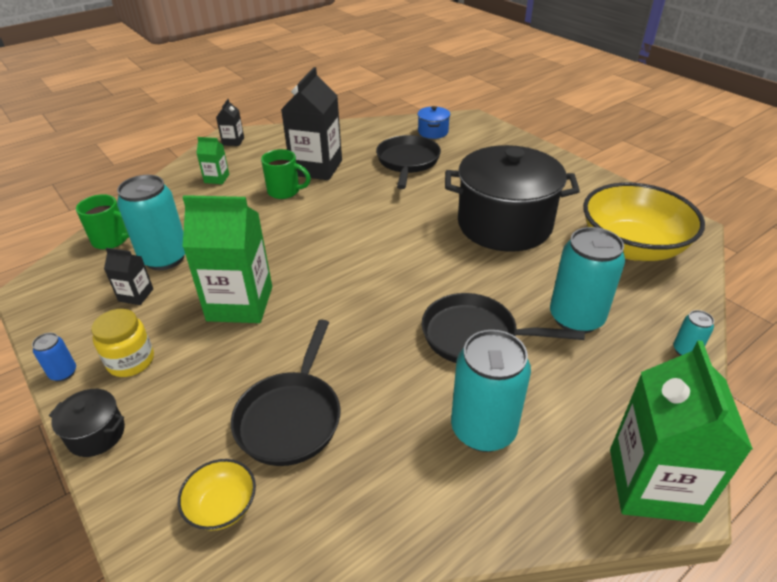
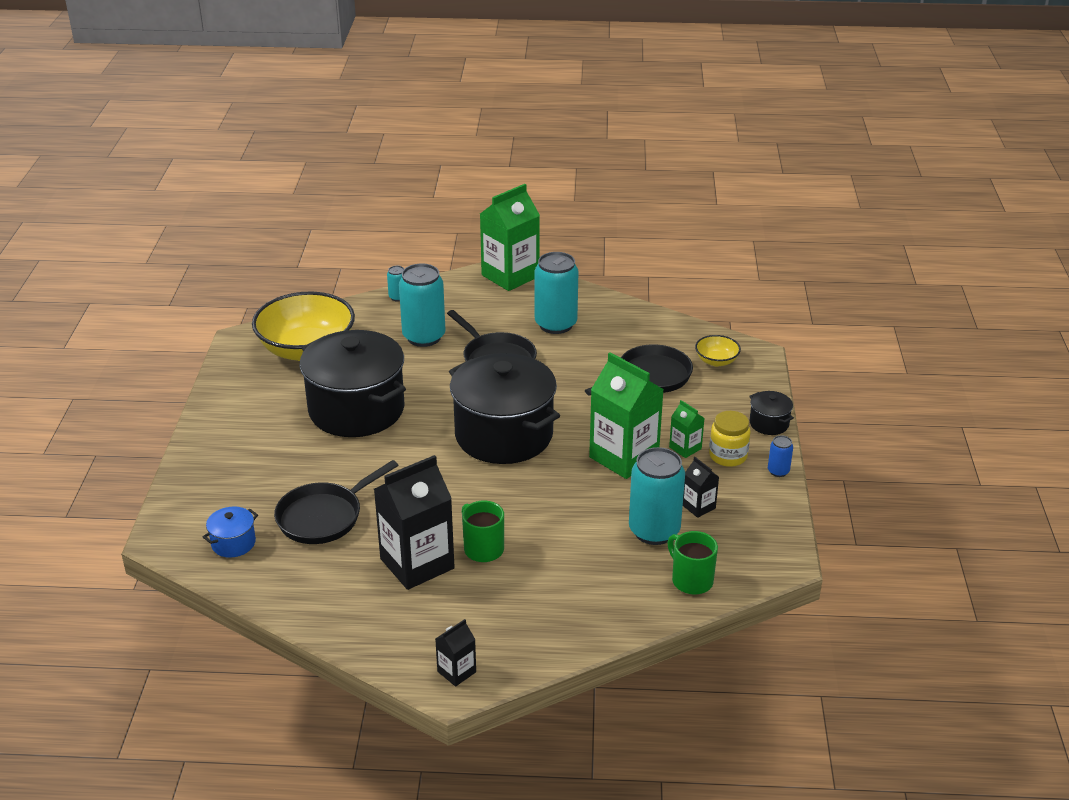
camera: 140 degrees left, 5 degrees down
green carton [196,137,229,184] -> green carton moved to [669,400,704,458]
none -> black pot [449,353,560,464]

